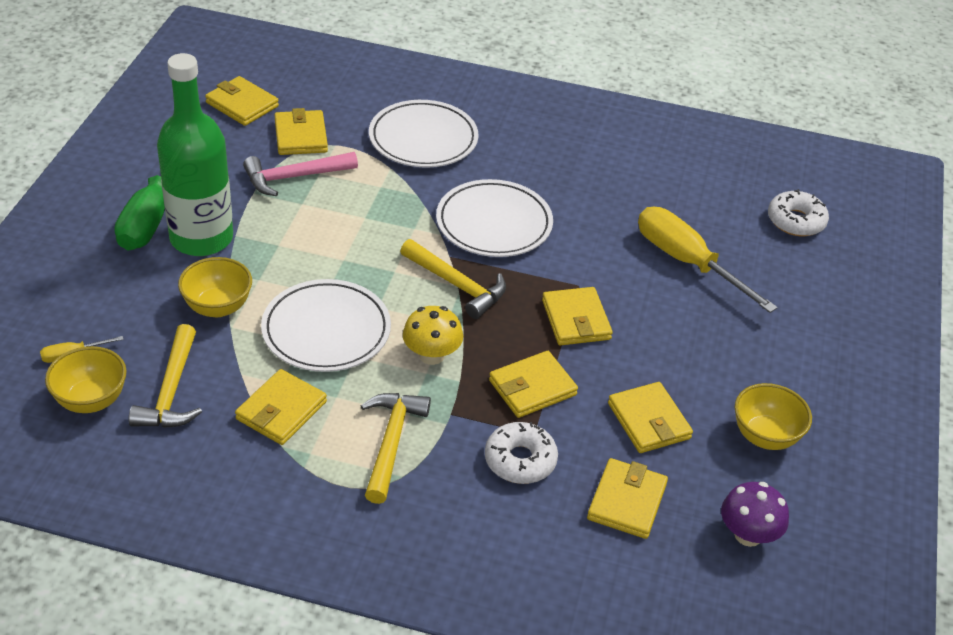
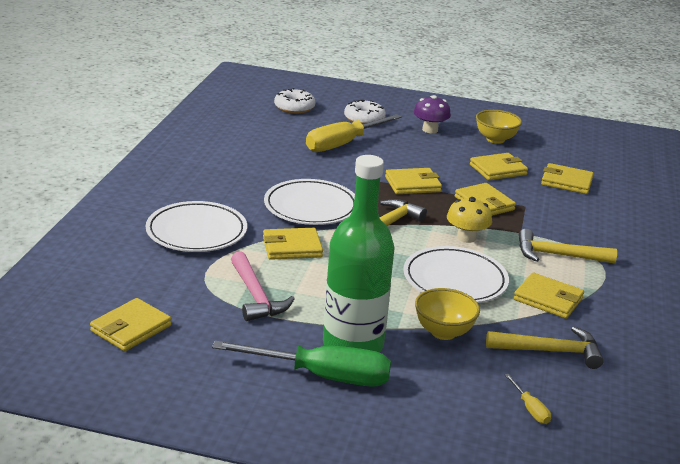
camera: 90 degrees left, 15 degrees down
yellow bowl [45,346,126,413] -> none
yellow wallet [274,108,328,155] -> yellow wallet moved to [263,228,323,260]
white donut [485,422,558,484] -> white donut moved to [344,100,386,124]
purple mushroom [721,482,789,547] -> purple mushroom moved to [414,95,451,133]

